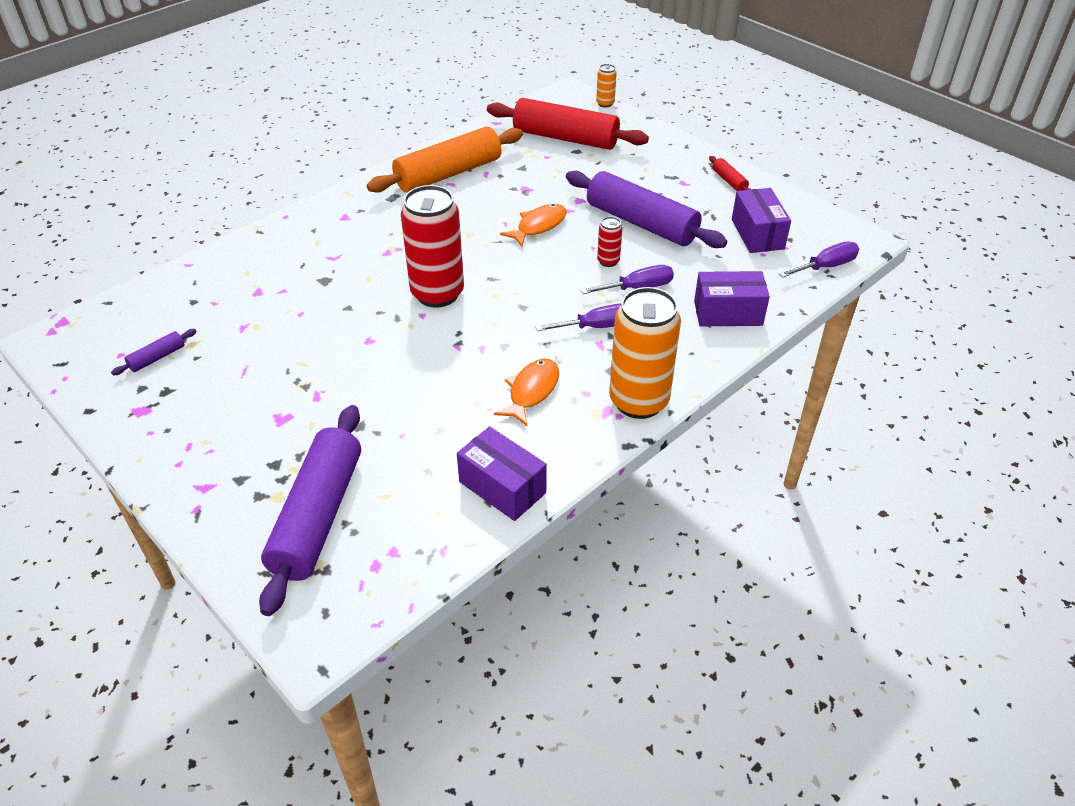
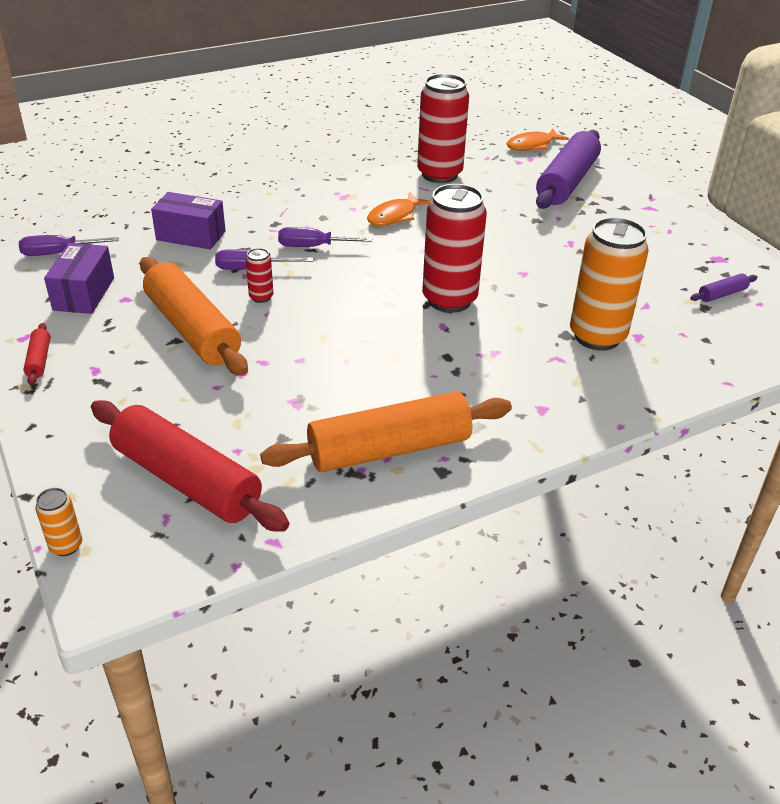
camera: 165 degrees left, 5 degrees down
purple box [457,426,547,521] -> red can [417,74,469,183]
orange fish [500,204,567,247] -> orange fish moved to [506,129,569,151]
purple rolling pin [566,171,727,248] -> orange rolling pin [140,257,248,376]
orange can [609,287,681,419] -> orange can moved to [570,217,649,351]

